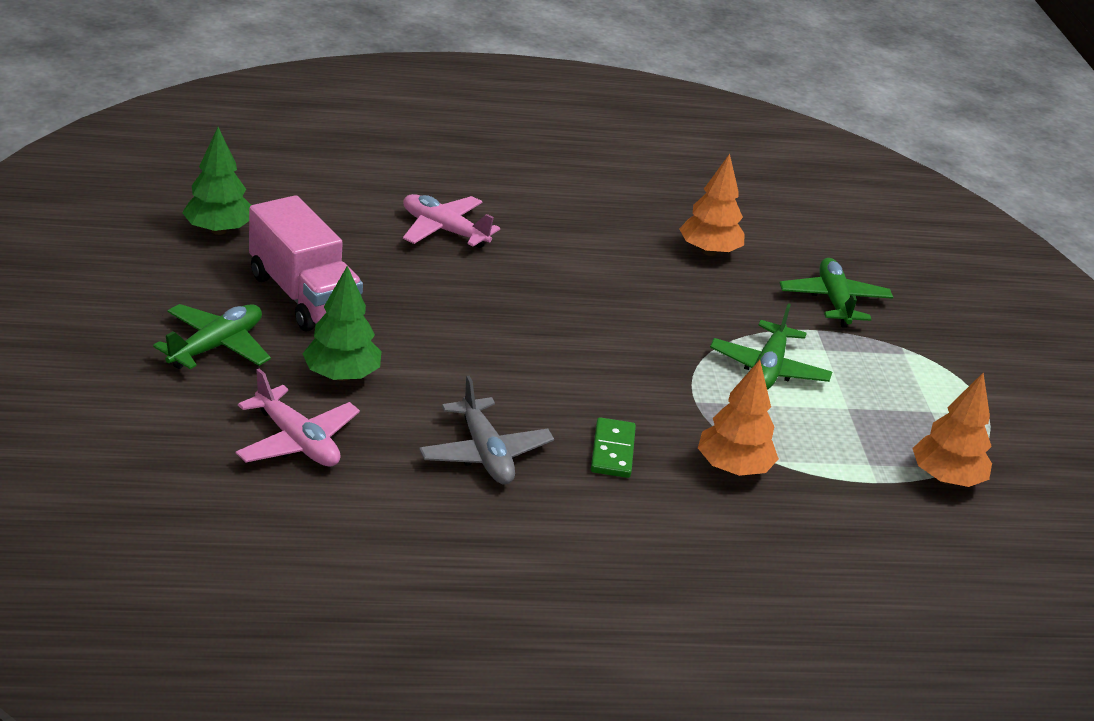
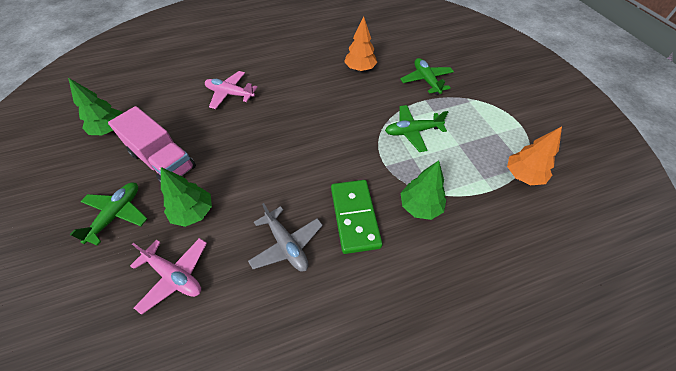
camera: 10 degrees left, 20 degrees up
green domino [591,417,636,478] -> green domino [331,180,383,254], size x1.71
orange tree [698,360,779,476] -> green tree [400,161,446,220]
green plane [710,303,832,390] -> green plane turned 75 degrees clockwise [385,105,448,152]

